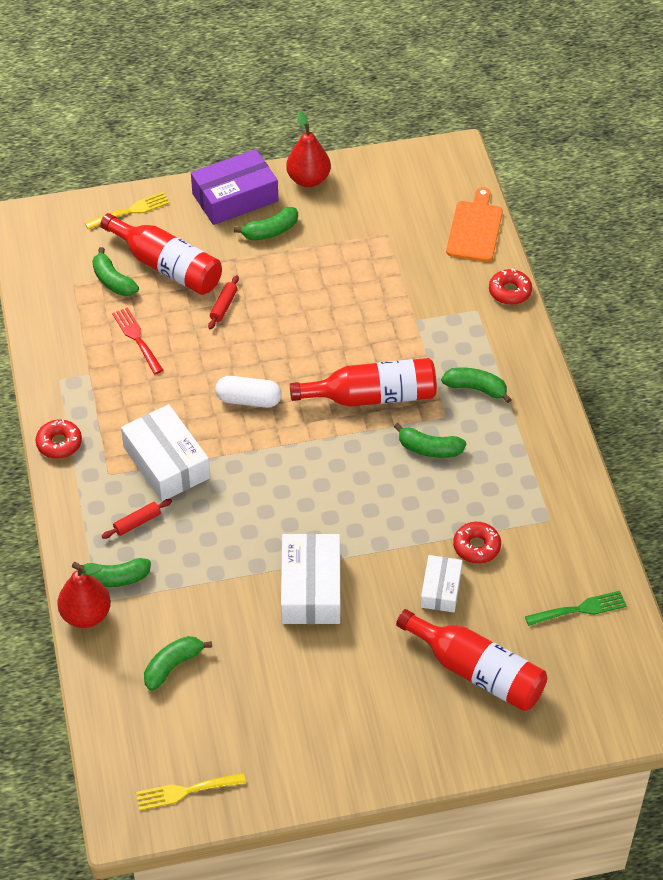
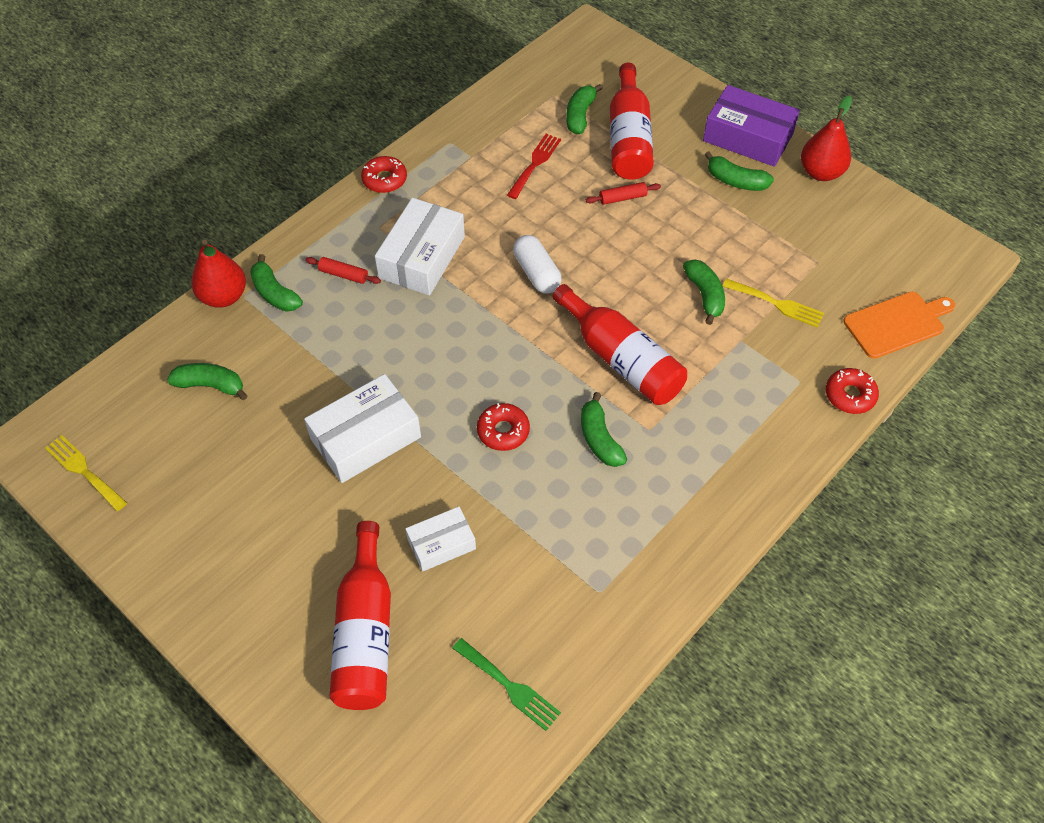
camera: 55 degrees right, 5 degrees up
yellow fork [85,192,170,230] -> yellow fork moved to [723,279,824,328]
green banana [441,367,512,403] -> green banana moved to [683,259,725,325]
red donut [453,522,501,564] -> red donut moved to [477,403,530,451]

